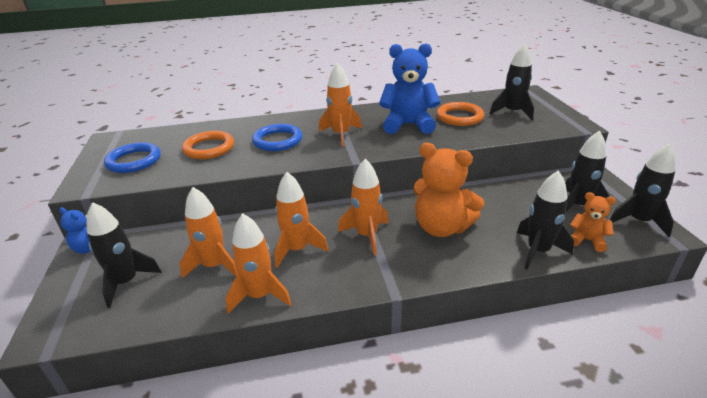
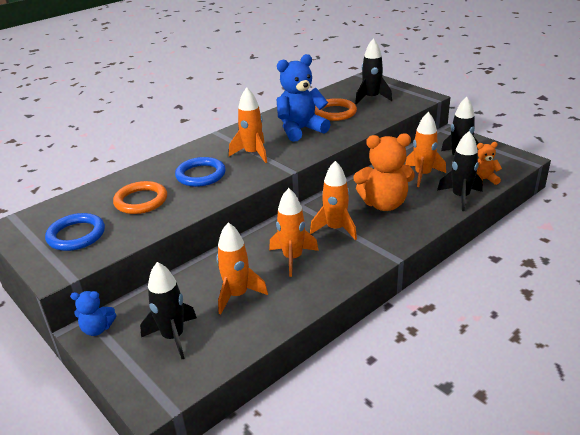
camera: 30 degrees left, 0 degrees up
orange rocket [226,213,291,314] -> orange rocket moved to [405,112,446,187]
black rocket [610,143,676,237] -> none

